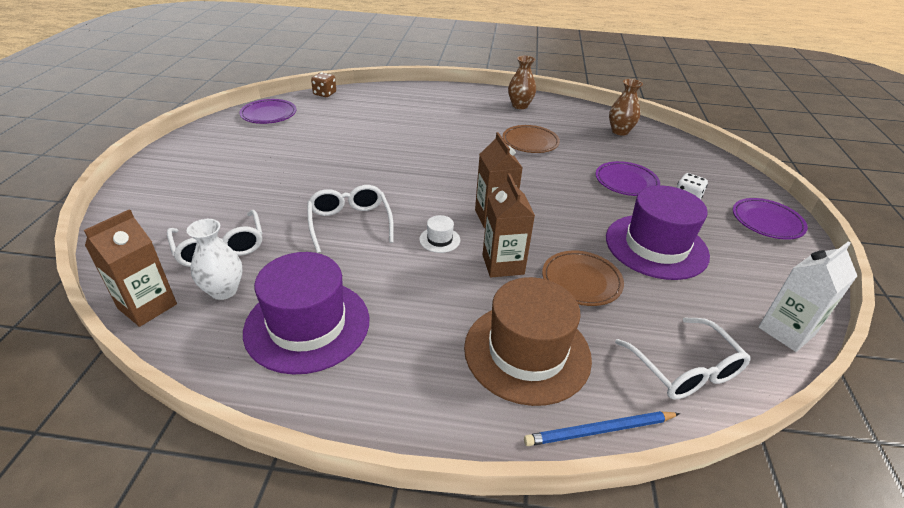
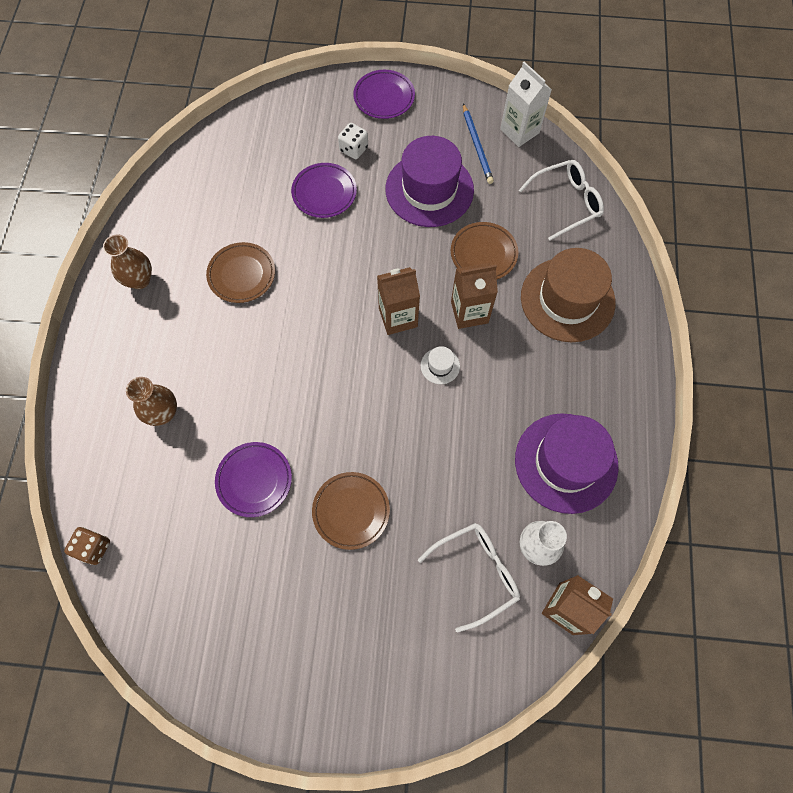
camera: 90 degrees left, 30 degrees up
purple plate [239,99,296,124] -> purple plate moved to [215,442,292,517]
white glasses [307,185,394,253] -> none
blue pencil [524,411,680,446] -> blue pencil moved to [463,104,494,184]
brown vase [609,79,643,136] -> brown vase moved to [126,377,177,426]
none -> brown plate [312,472,390,550]

